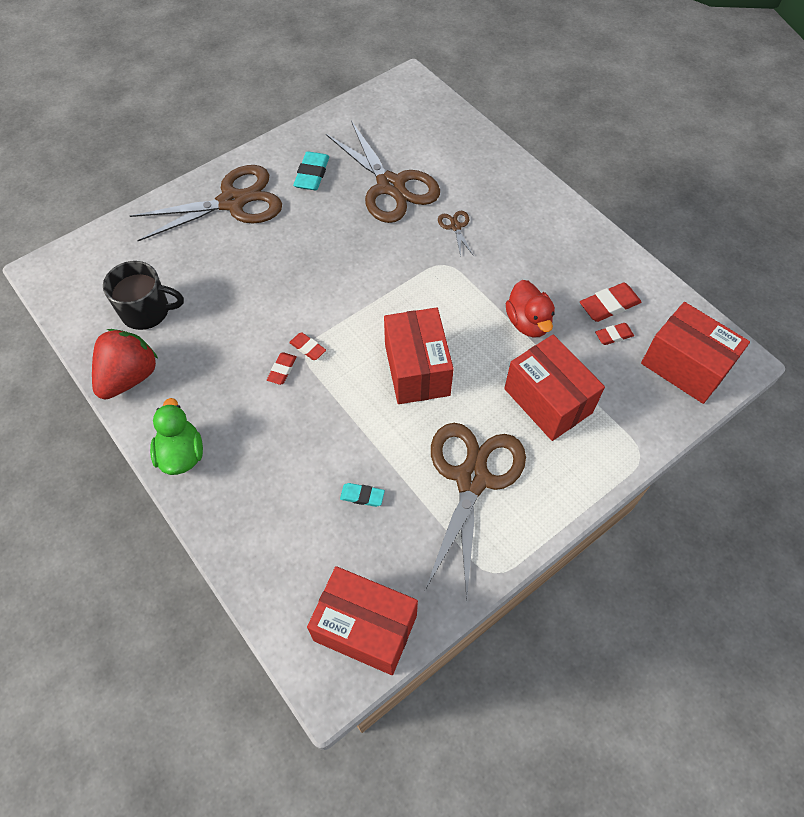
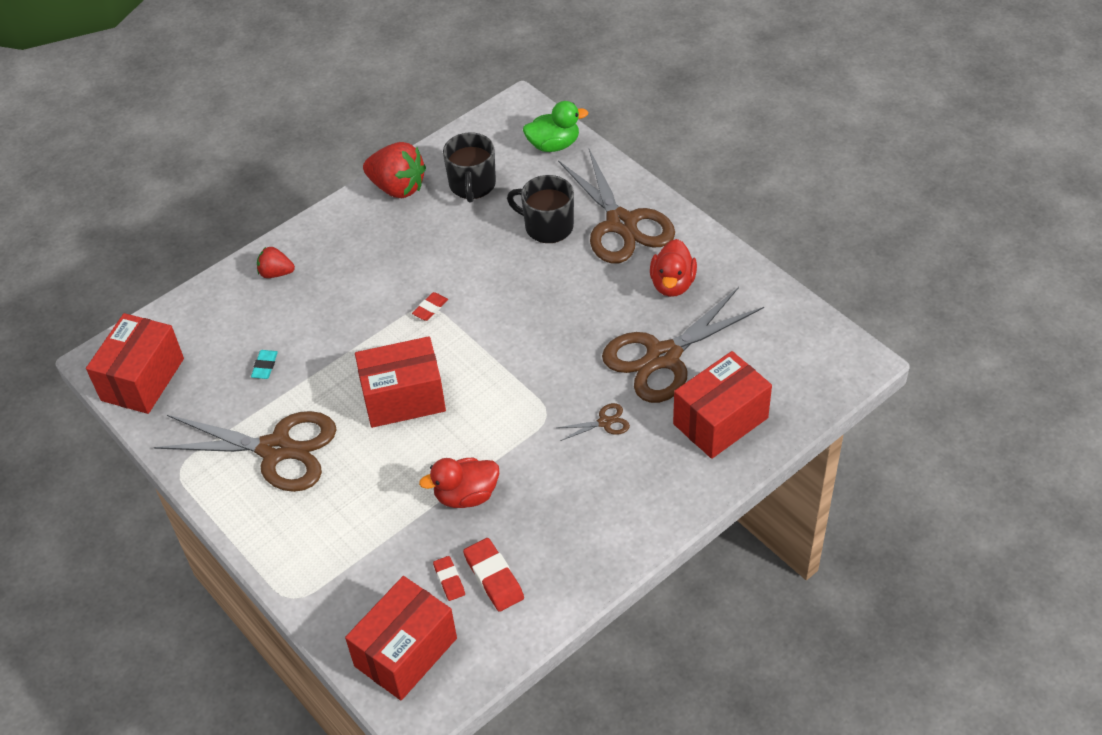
camera: 90 degrees right, 10 degrees down
green duck [150,398,203,475] -> green duck moved to [523,101,588,152]
red eraser [267,352,297,385] -> none
turquoise eraser [293,151,329,190] -> red duck [650,239,697,297]
red box [504,334,605,441] -> red box moved to [673,351,772,459]
none -> red strawberry [257,247,295,278]
none -> black mug [507,175,574,243]

